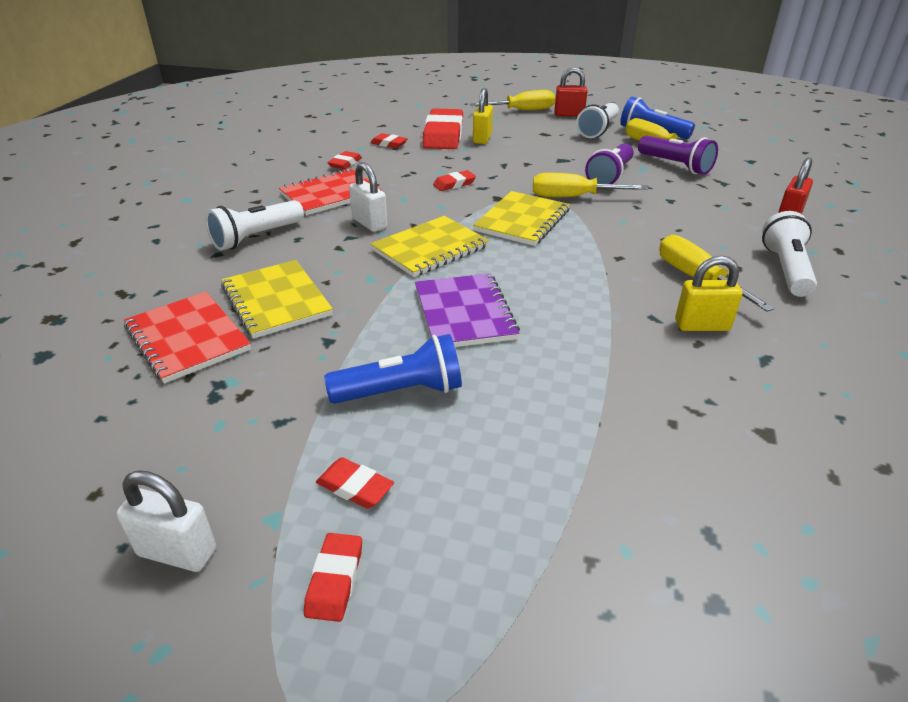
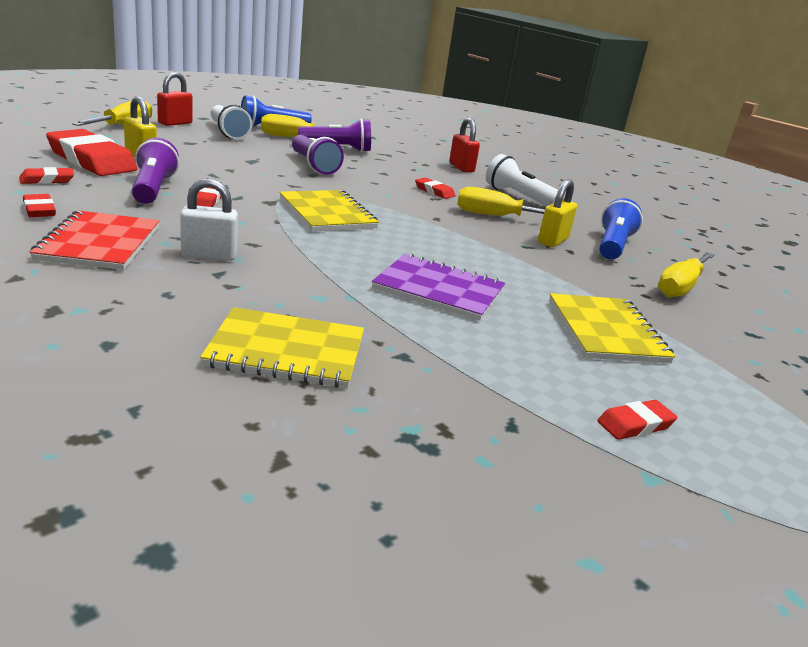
camera: 60 degrees left, 10 degrees down
white padlock [117,470,216,572] -> none
red notebook [124,292,251,383] -> none
white flashlight [205,200,304,251] -> none
red eraser [304,533,362,622] -> red eraser moved to [415,178,456,199]
blue flashlight [324,334,462,404] -> blue flashlight moved to [599,198,643,260]
yellow notebook [371,216,489,277] -> yellow notebook moved to [549,293,675,363]
yellow screwdriver [533,173,648,197] -> yellow screwdriver moved to [658,252,714,297]
none -> purple flashlight [132,137,179,204]

